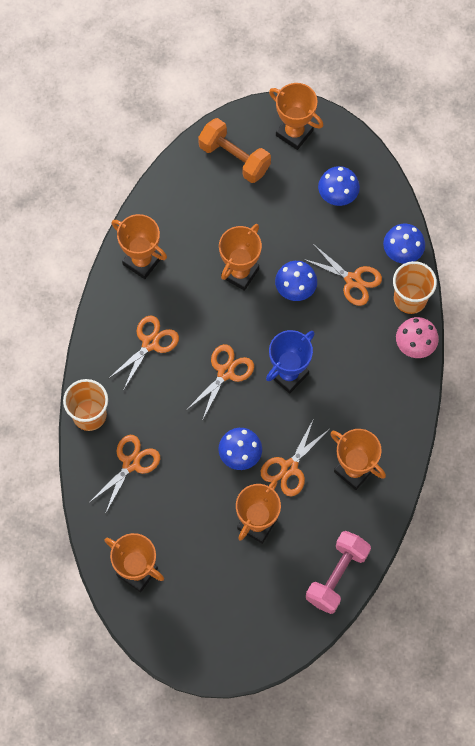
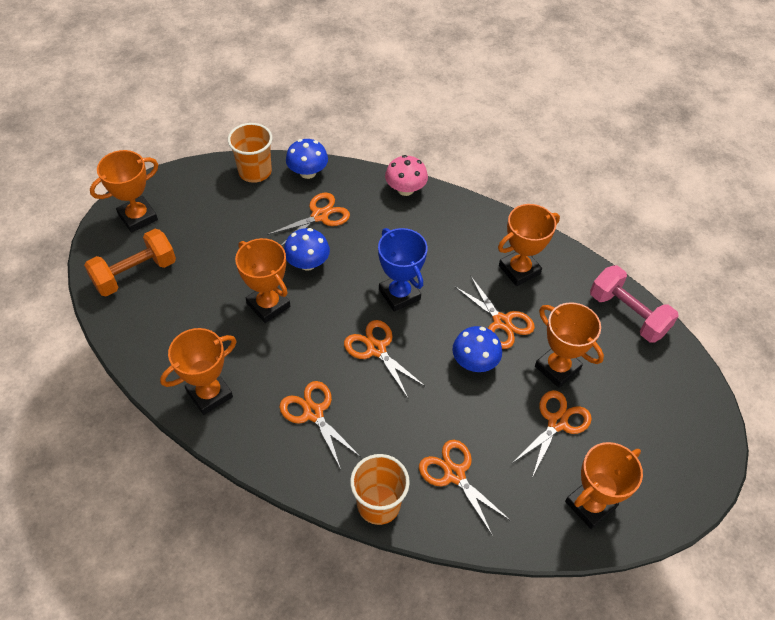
camera: 75 degrees left, 15 degrees down
blue mushroom [318,166,360,206] -> none
orange cup [393,261,437,314] -> orange cup moved to [228,123,272,183]
none -> orange scissors [512,390,592,477]

